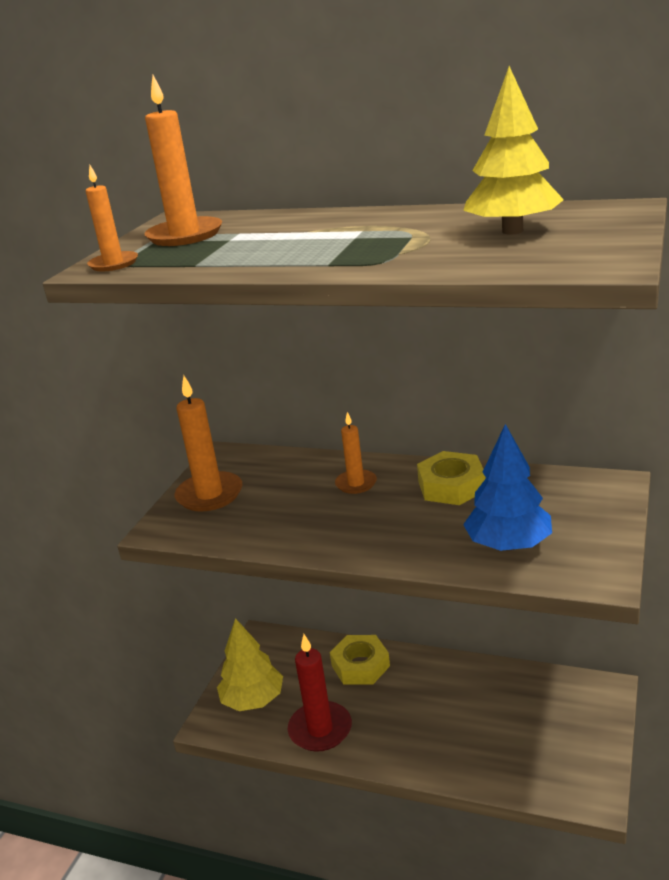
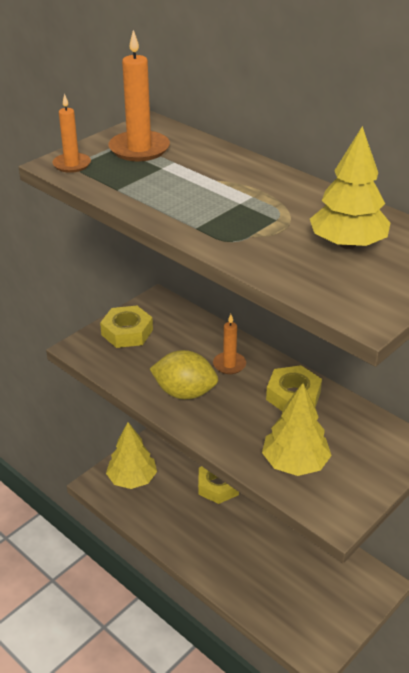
camera: 20 degrees right, 10 degrees up
orange candle [174,376,243,512] -> yellow nut [100,306,153,348]
red candle [288,634,352,752] -> none
blue tree [463,424,552,551] -> yellow tree [262,383,332,476]
none -> yellow lemon [150,350,218,399]

